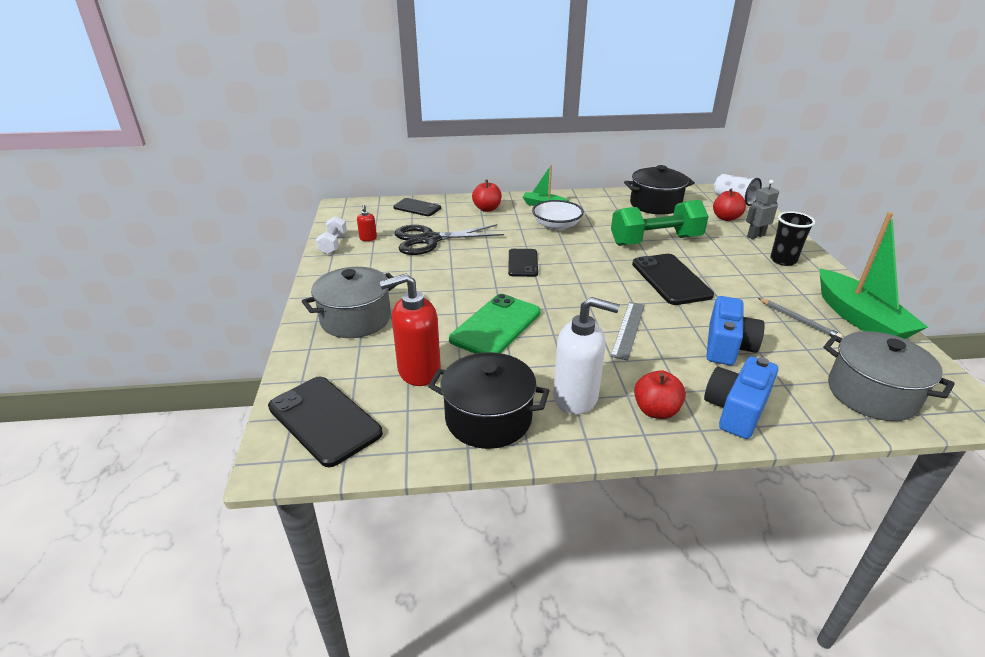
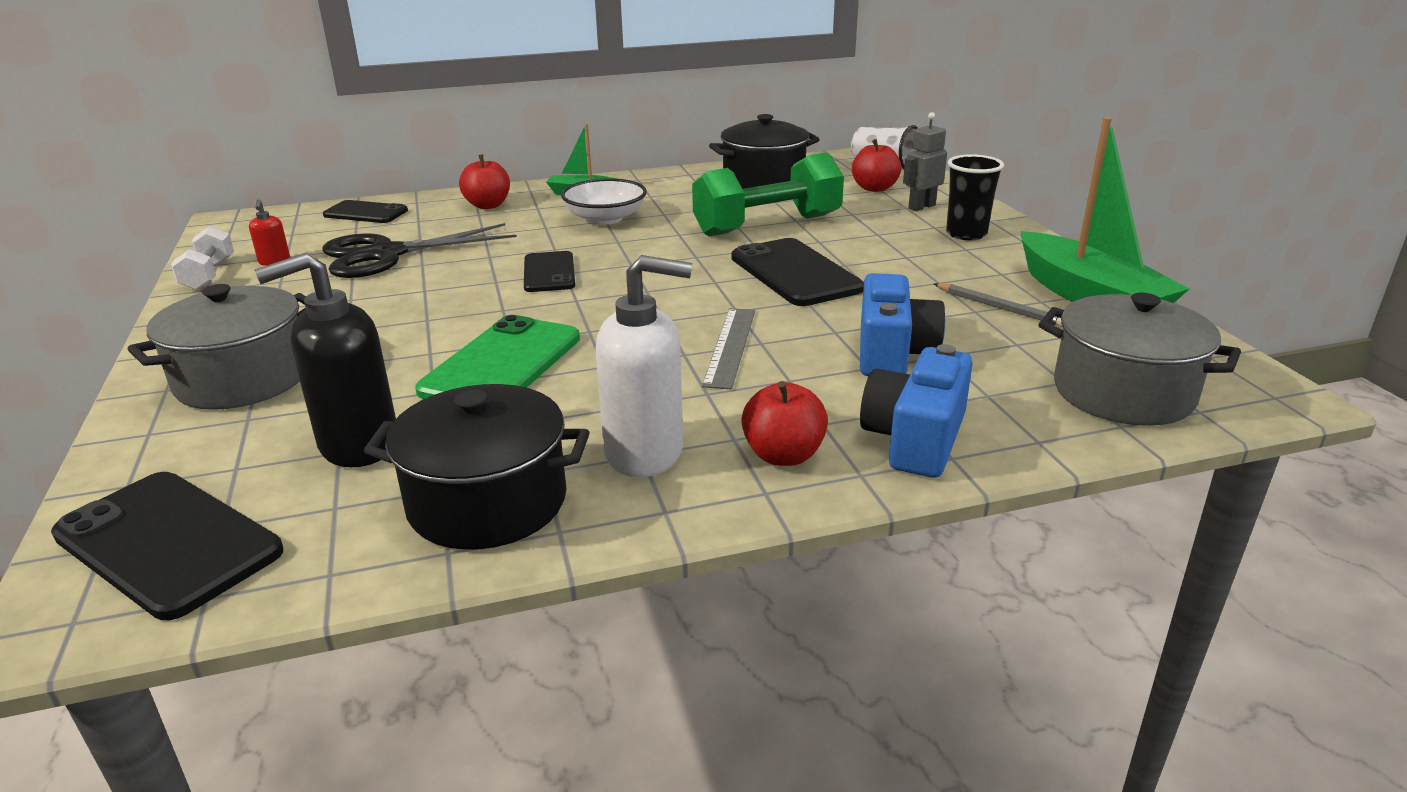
camera: 10 degrees left, 5 degrees down
red soap dispenser [379,274,441,386] -> black soap dispenser [254,253,396,467]

